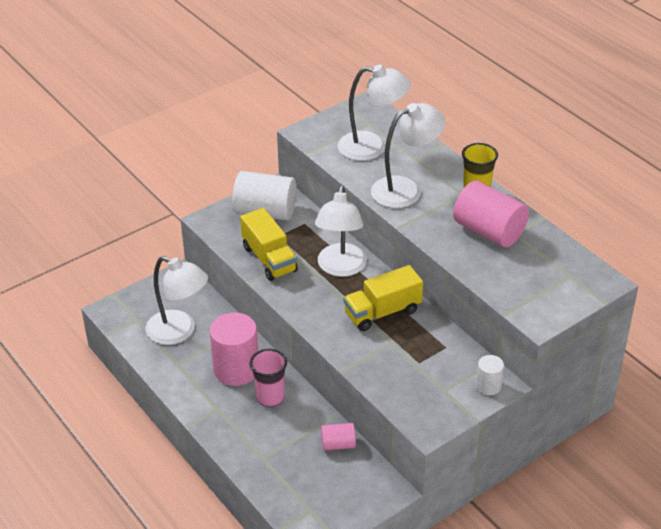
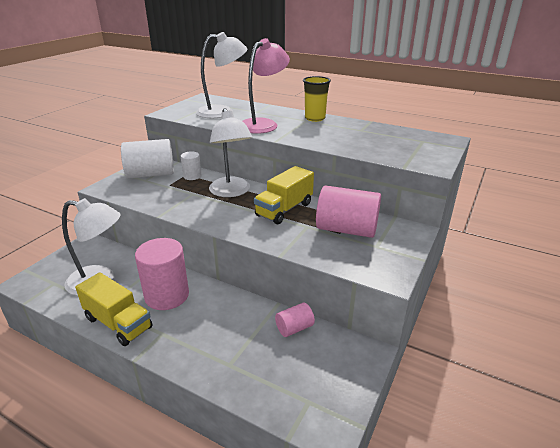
camera: 25 degrees left, 10 degrees down
yellow truck [240,208,298,281] -> yellow truck moved to [75,272,153,346]
pink cup [250,349,287,407] -> none
white lamp [371,103,445,208] -> pink lamp [243,38,290,134]
pink cylinder [453,181,529,247] -> pink cylinder moved to [316,186,381,238]
white cylinder [476,355,504,395] -> white cylinder moved to [181,152,202,180]

